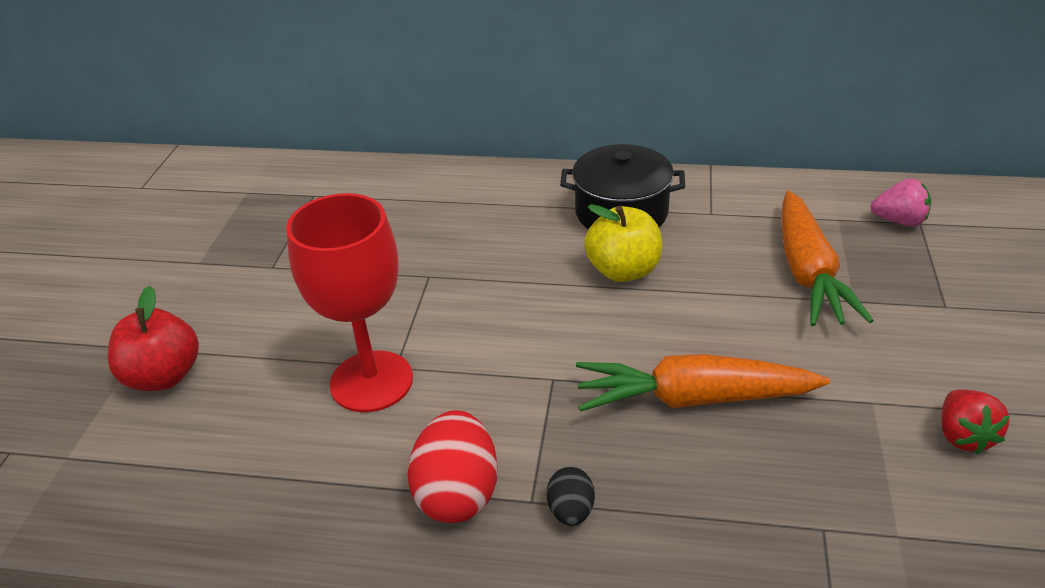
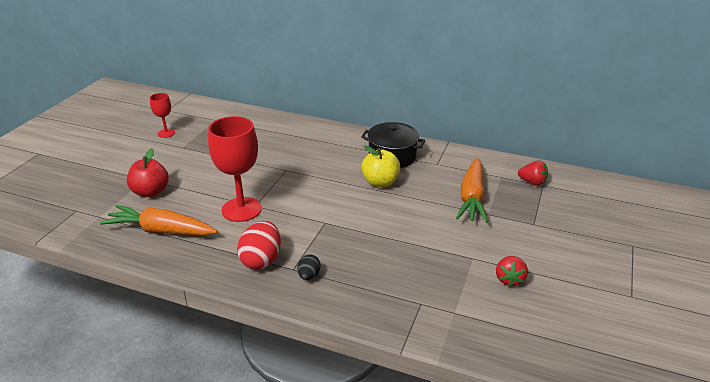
camera: 10 degrees right, 5 degrees down
orange carrot [576,354,830,412] -> orange carrot moved to [100,205,218,235]
pink strawberry [870,178,931,226] -> red strawberry [518,161,548,186]
none -> red goblet [150,93,175,138]

